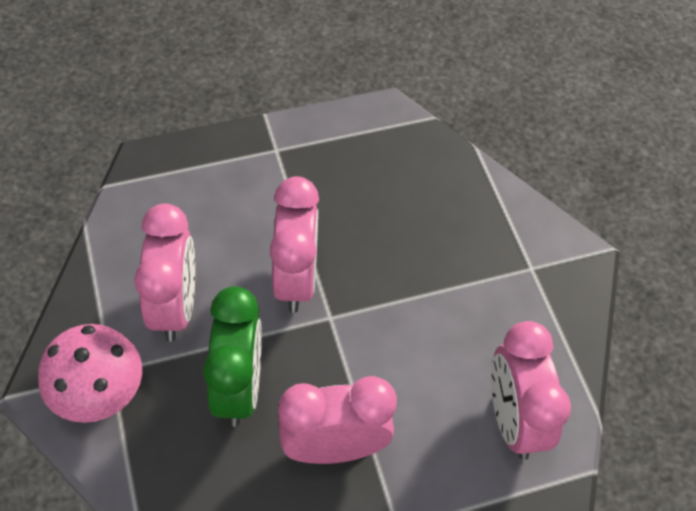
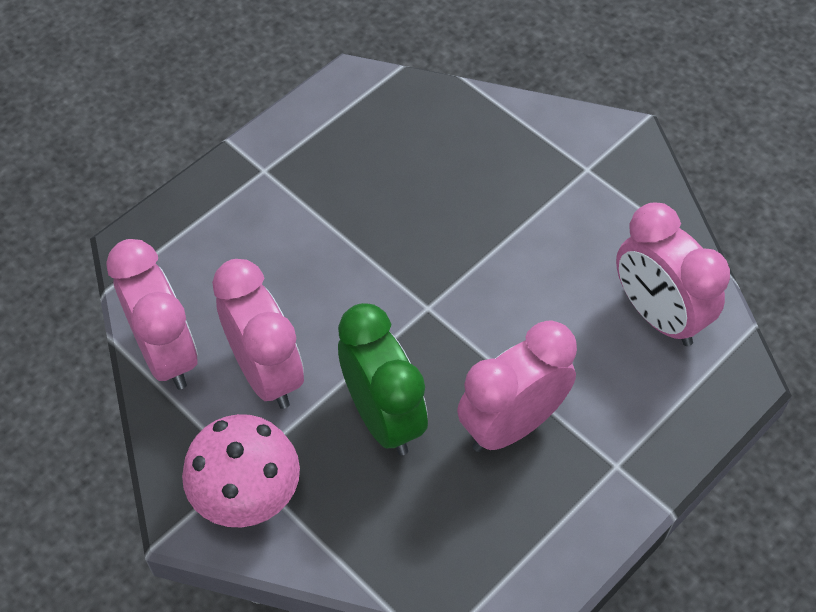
camera: 25 degrees left, 0 degrees up
pink clock [270,176,319,313] -> pink clock moved to [107,239,198,389]

